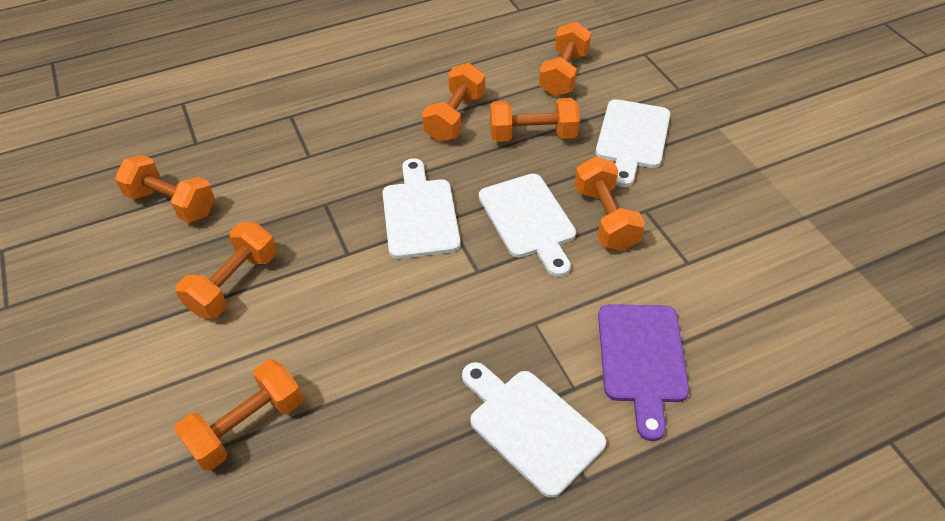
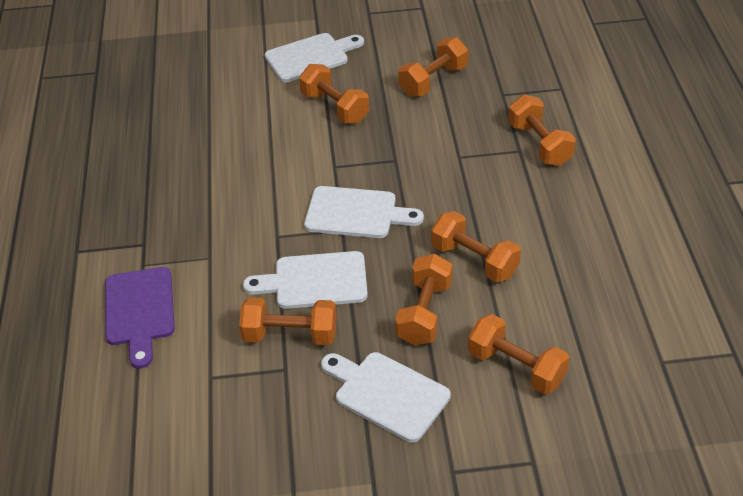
camera: 110 degrees right, 5 degrees down
orange dumbbell [174,359,303,471] -> orange dumbbell moved to [508,95,576,166]
white cutting board [462,362,606,498] -> white cutting board moved to [265,33,364,82]
purple cutting board [598,304,689,441] -> purple cutting board turned 120 degrees counterclockwise [105,267,175,369]

